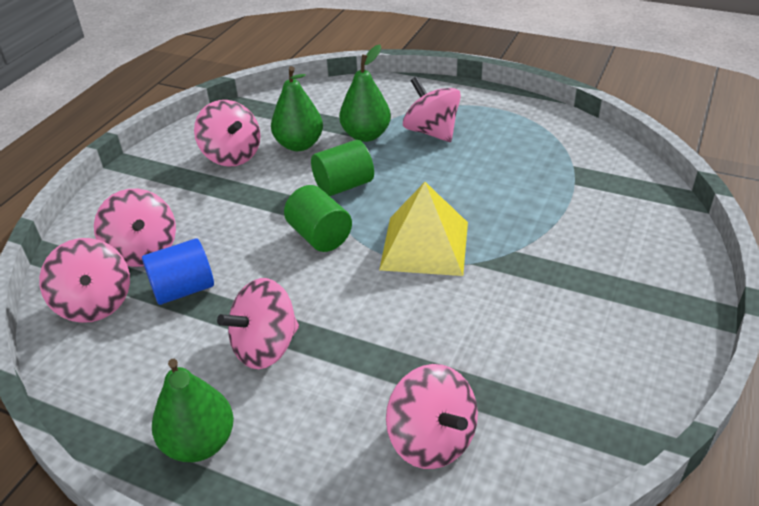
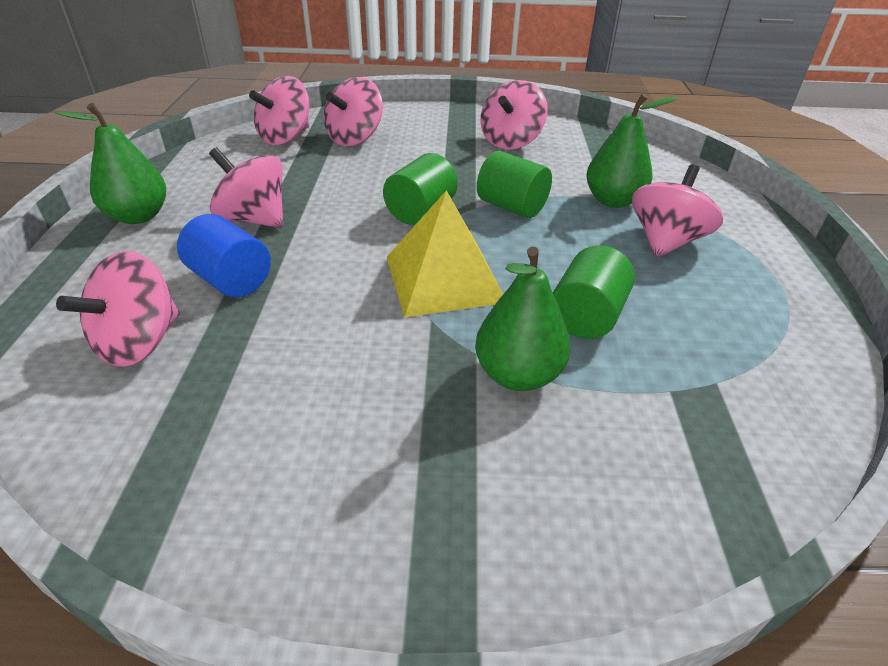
camera: 65 degrees right, 0 degrees up
blue cylinder [142,238,214,305] -> blue cylinder moved to [177,214,271,297]
green pear [271,66,323,151] -> green pear moved to [475,247,570,391]
none -> green cylinder [553,245,635,339]

